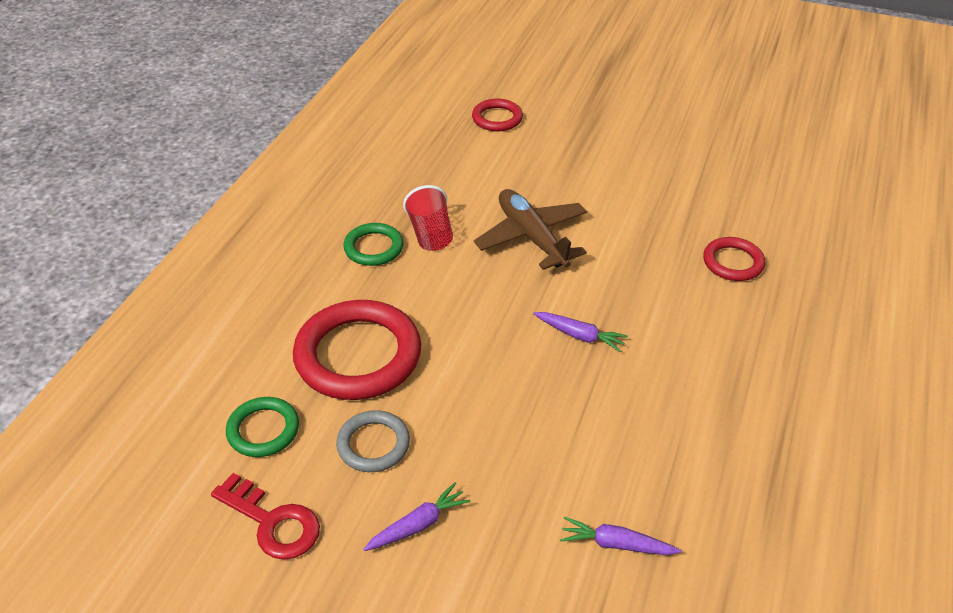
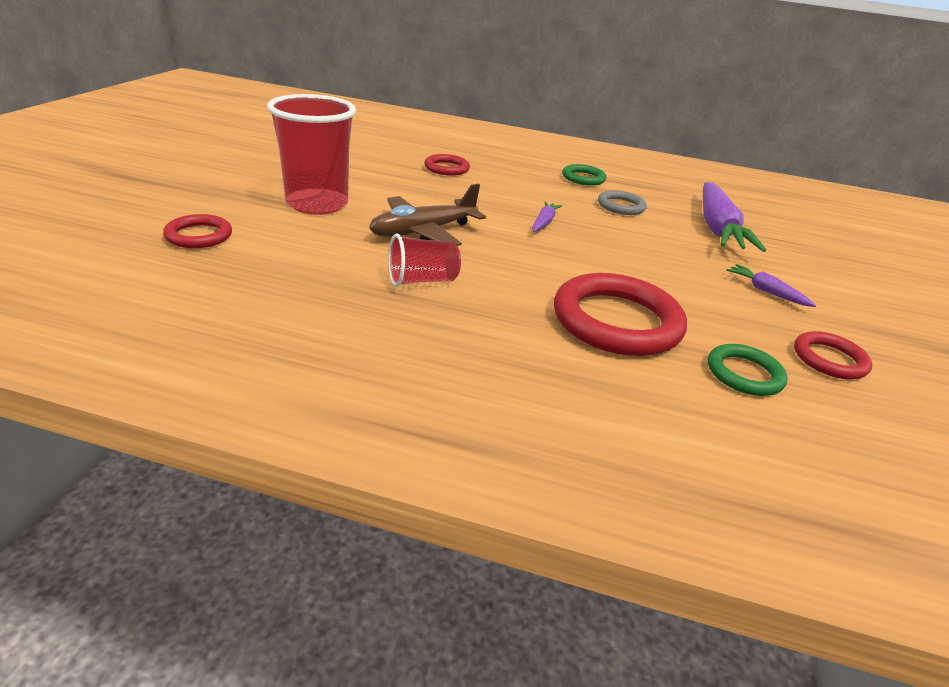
camera: 100 degrees left, 10 degrees down
red key [211,473,320,560] -> red ring [794,331,872,379]
grey ring [336,410,410,472] -> grey ring moved to [598,190,647,215]
green ring [343,223,403,266] -> green ring moved to [562,164,607,186]
purple carrot [560,517,681,555] -> purple carrot [703,182,766,252], size x2.21
none -> red cup [267,94,356,215]

